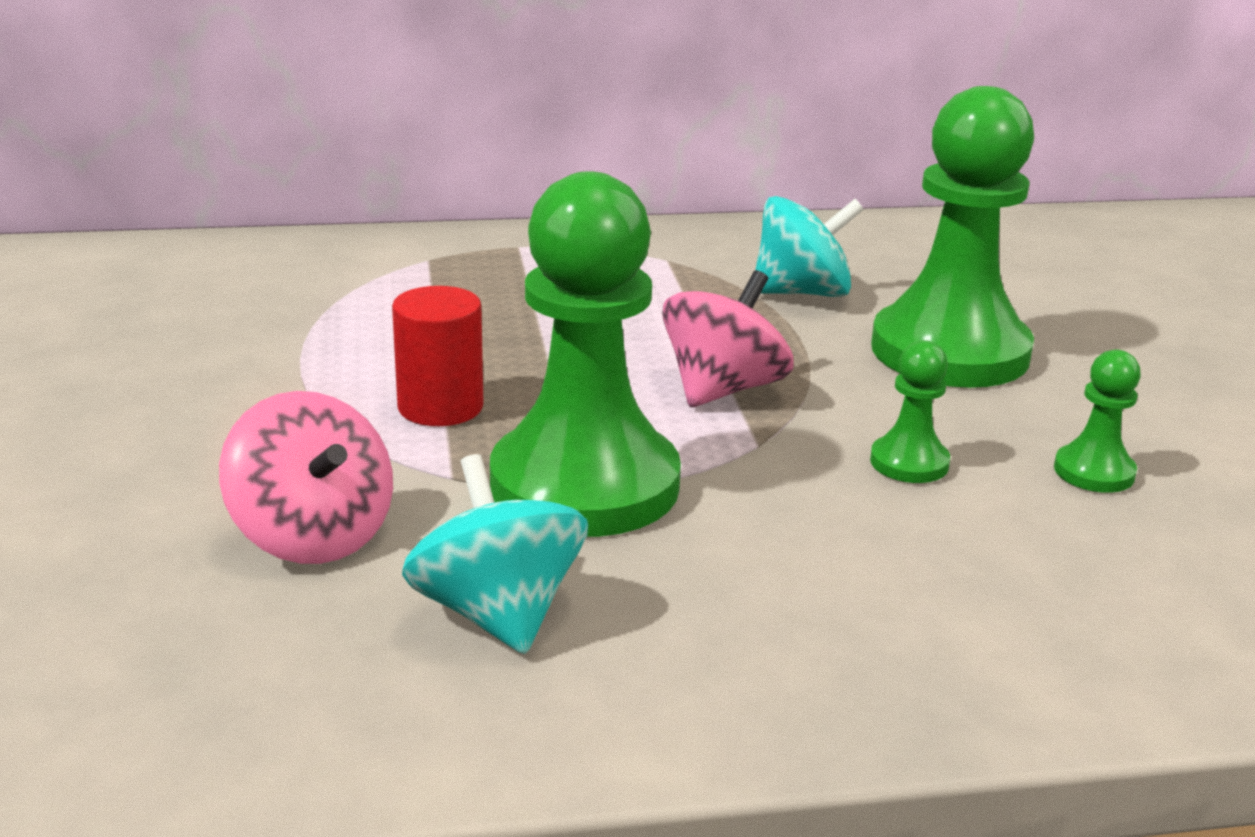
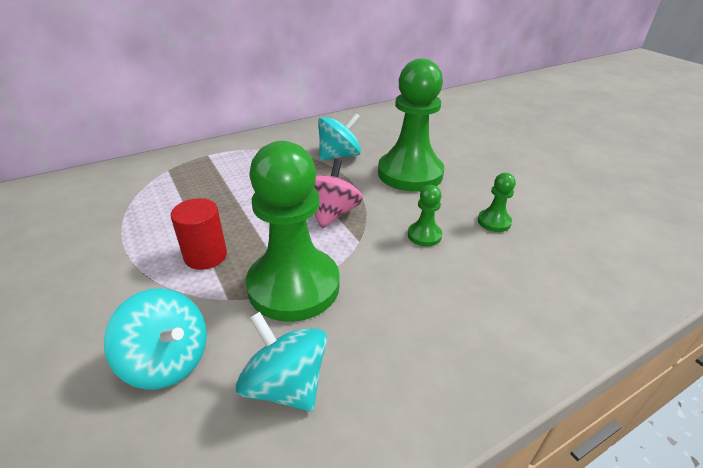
camera: 20 degrees left, 10 degrees up
pink spinning top [219,391,393,564] -> turquoise spinning top [104,288,207,389]

